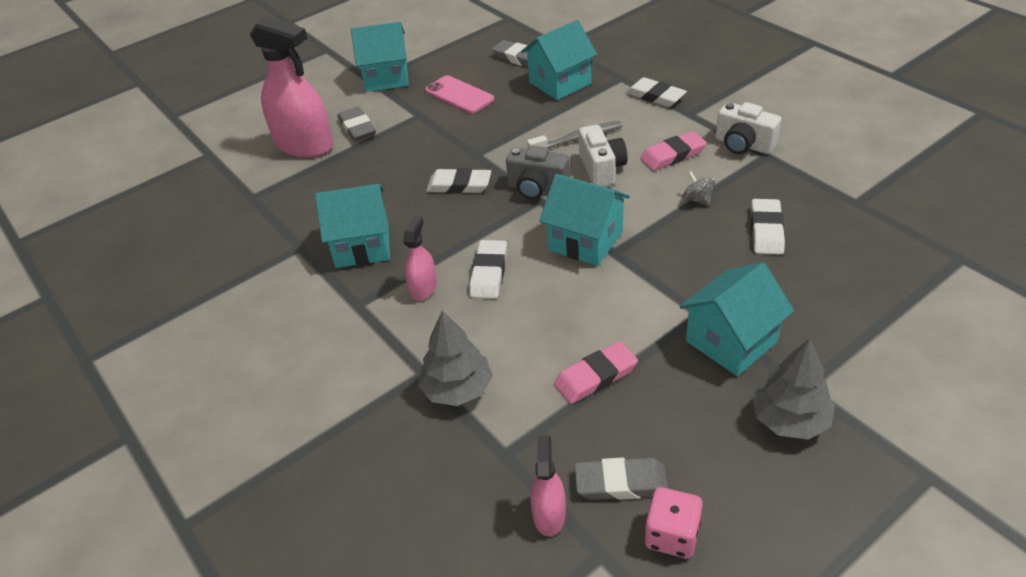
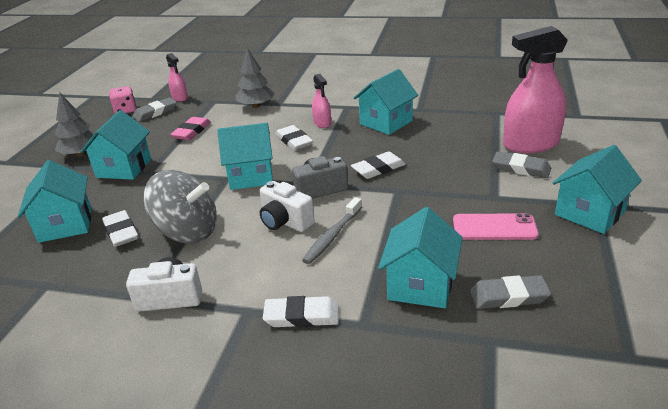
camera: 140 degrees right, 10 degrees down
pink eraser [640,131,707,171] -> none
grey spinning top [683,171,715,206] -> grey spinning top [143,170,217,244], size x2.47
none -> turquoise house [18,160,91,243]

